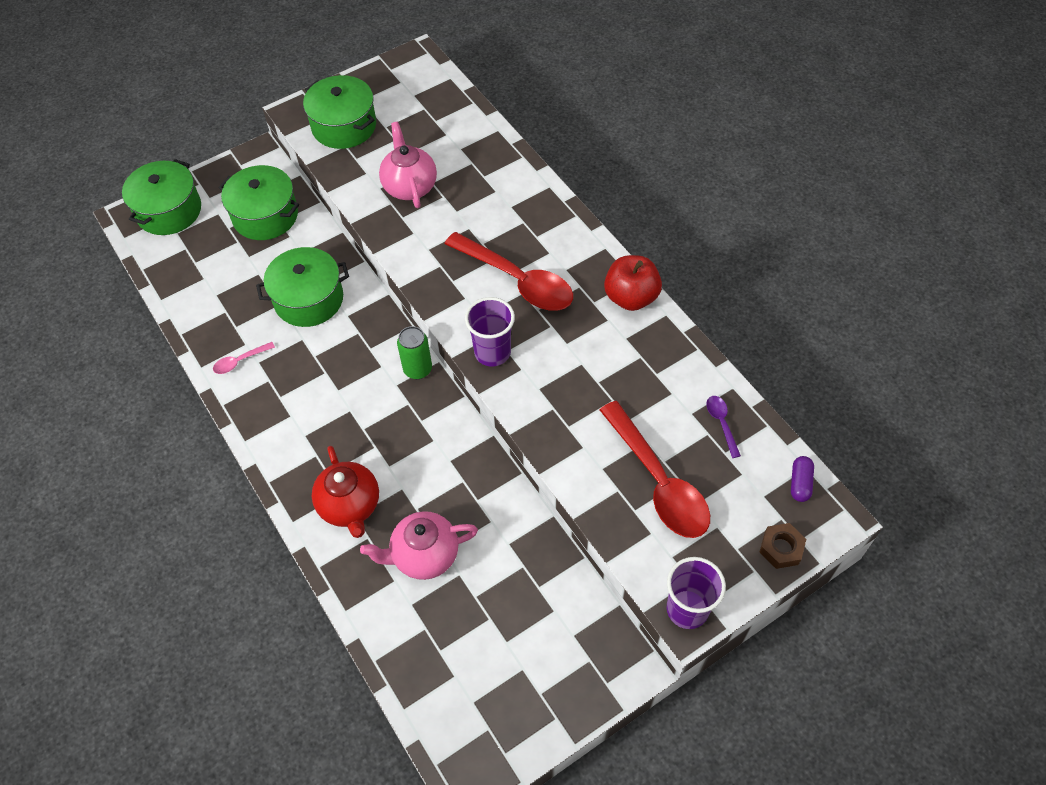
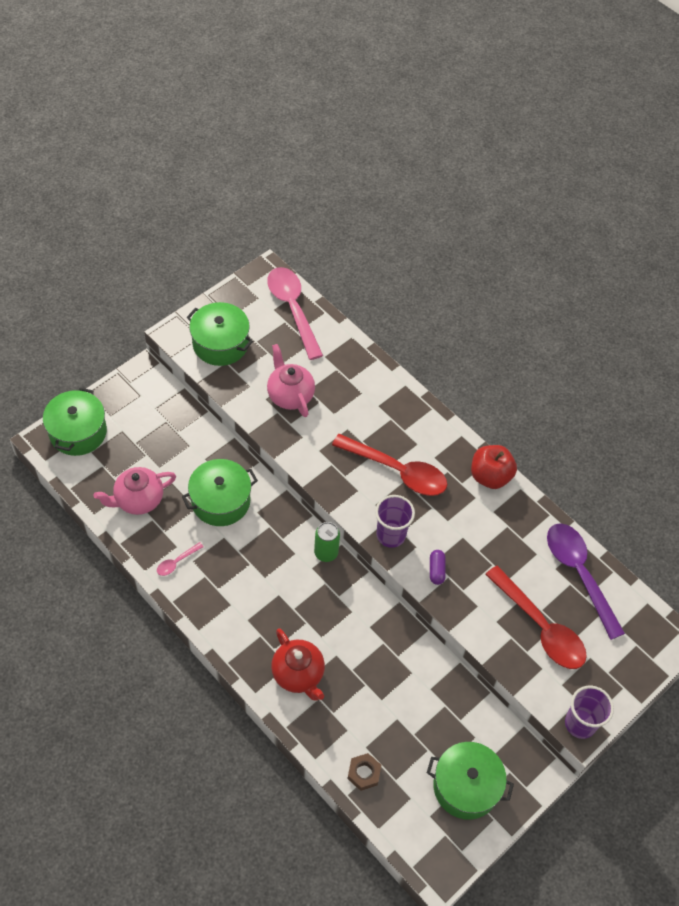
camera: 15 degrees left, 0 degrees up
green pot [219,165,299,240] -> green pot moved to [427,742,514,820]
pink teapot [360,511,478,580] -> pink teapot moved to [94,467,176,515]
purple spoon [706,396,741,458] -> purple spoon [547,523,625,640], size x2.36
brown nut [759,523,806,569] -> brown nut moved to [348,753,381,791]
purple capsule [791,456,814,502] -> purple capsule moved to [430,550,446,585]
none -> pink spoon [267,267,323,360]

